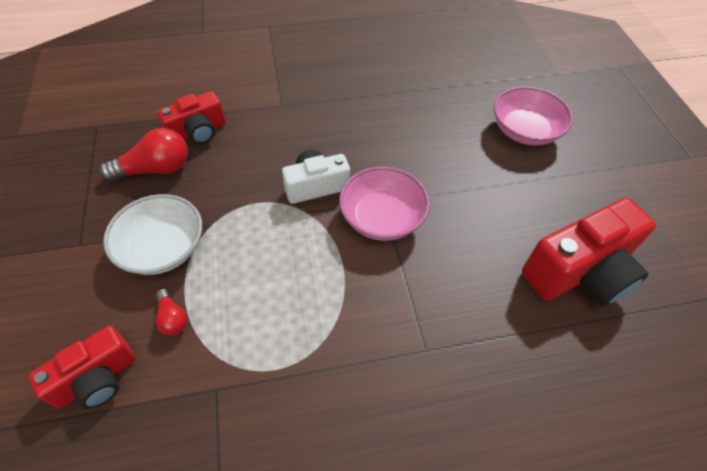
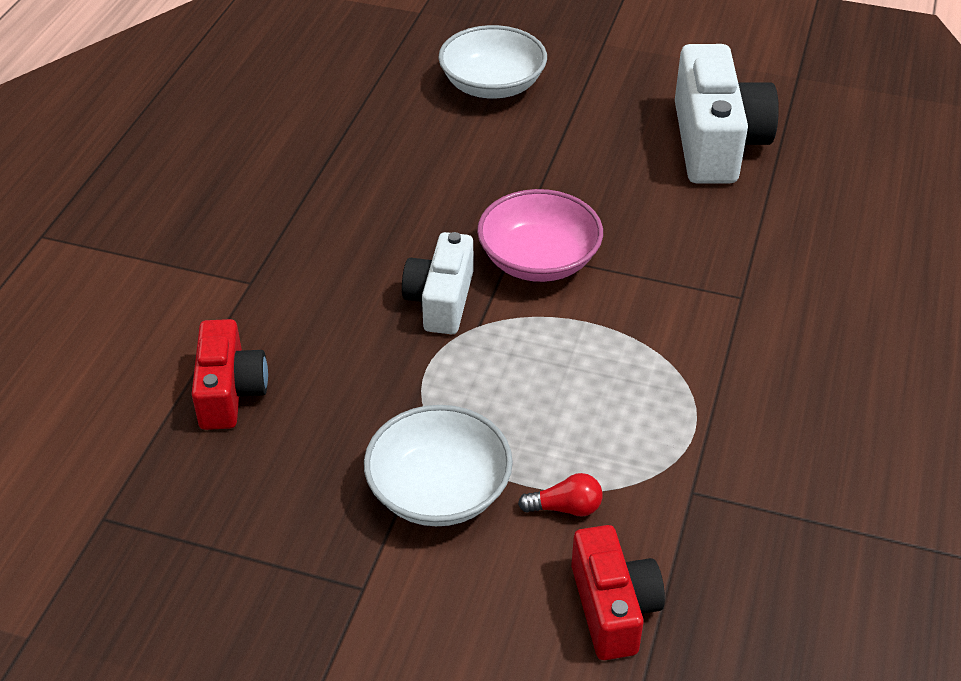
camera: 60 degrees left, 10 degrees down
red light bulb [100,128,188,182] -> none
pink bowl [494,86,573,145] -> white bowl [438,25,547,99]
red camera [522,198,656,307] -> white camera [675,44,779,183]

